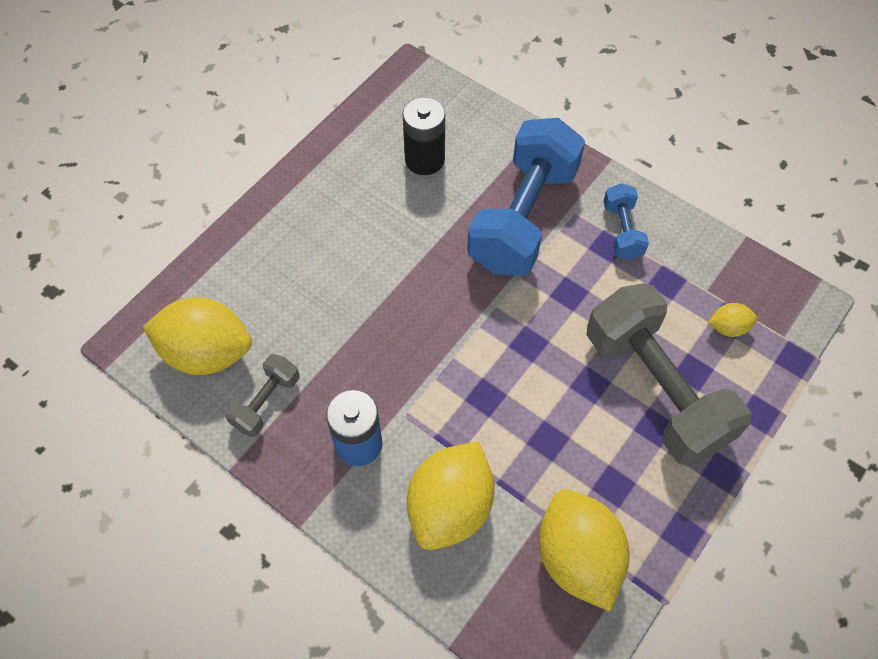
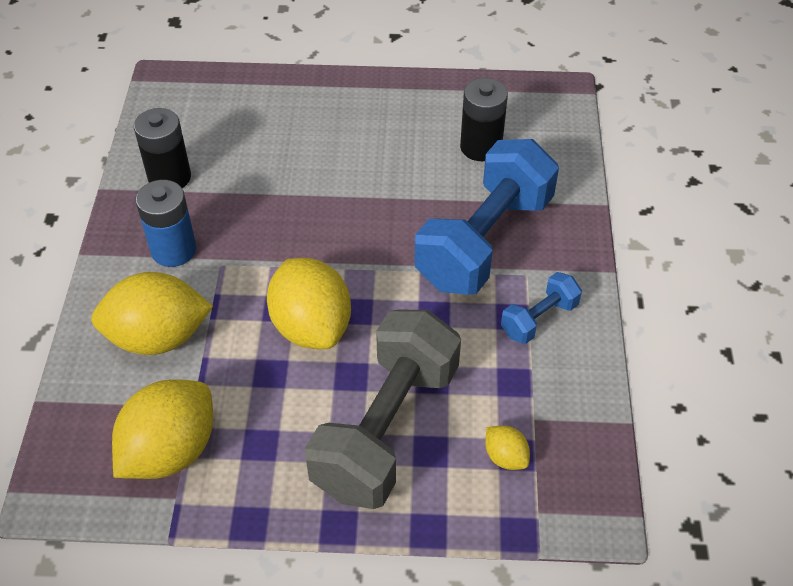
camera: 55 degrees right, 10 degrees down
yellow lemon [143,297,252,375] -> yellow lemon moved to [267,258,351,349]
grey dumbbell [225,354,300,437] -> black battery [134,108,191,188]
blue dumbbell [467,118,585,276] -> blue dumbbell turned 45 degrees counterclockwise [415,139,559,295]

